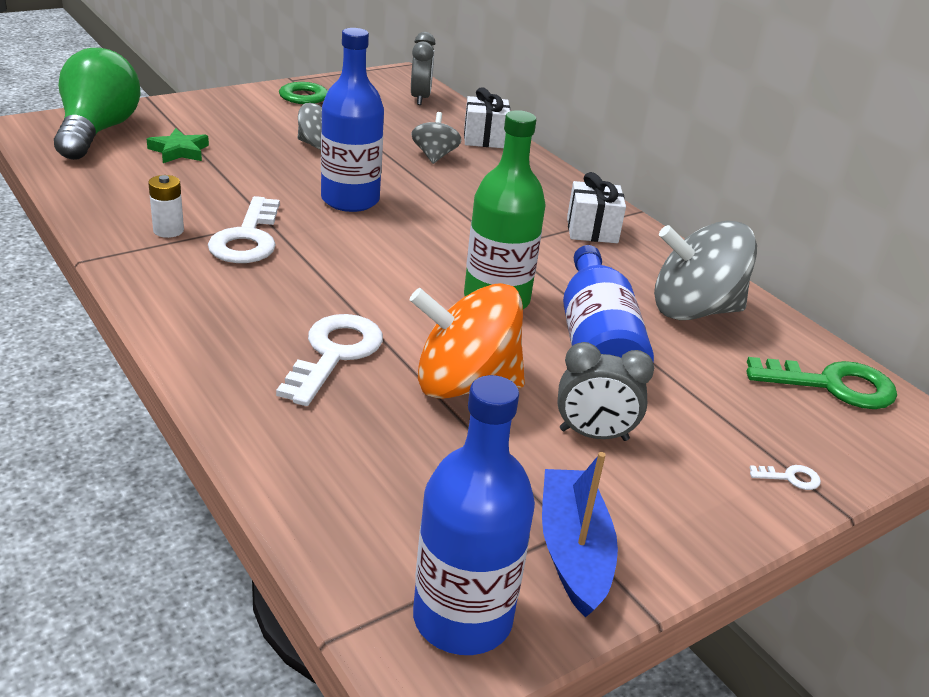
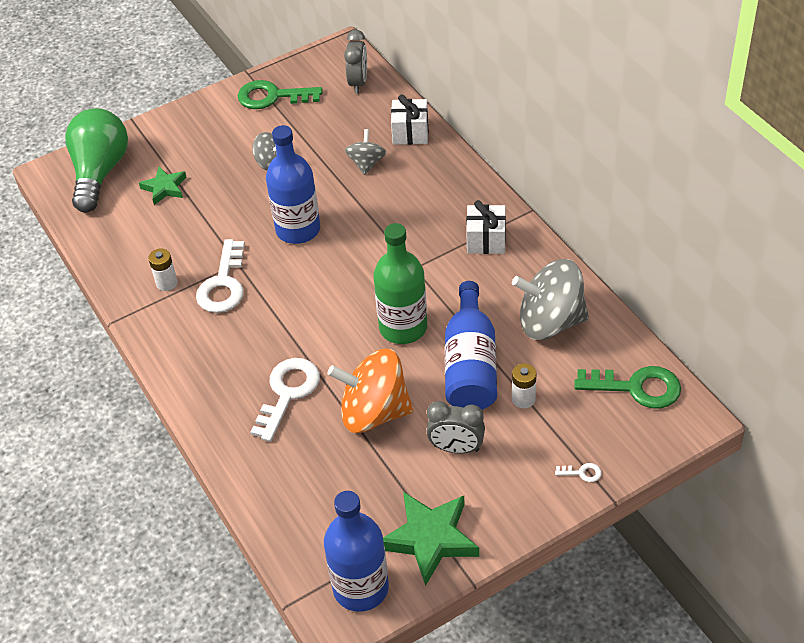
camera: 10 degrees right, 15 degrees up
blue boat [542,452,618,618] -> green star [383,492,479,586]
none -> white battery [512,363,536,408]

